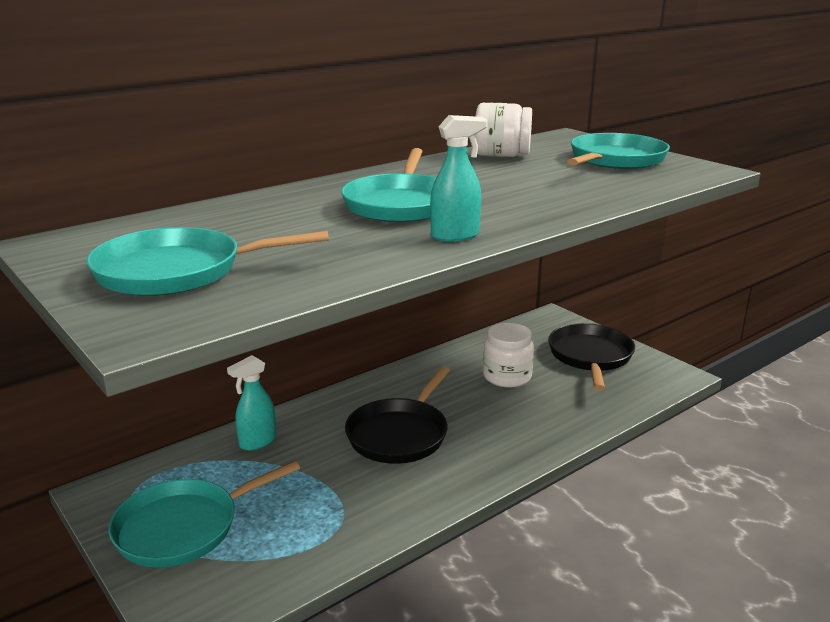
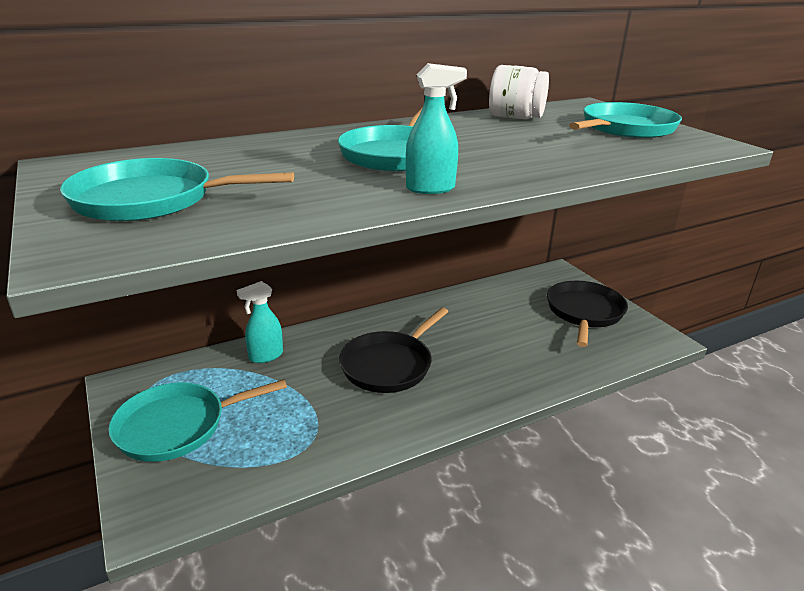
camera: 10 degrees right, 5 degrees up
white jar [483,323,534,388] -> none

